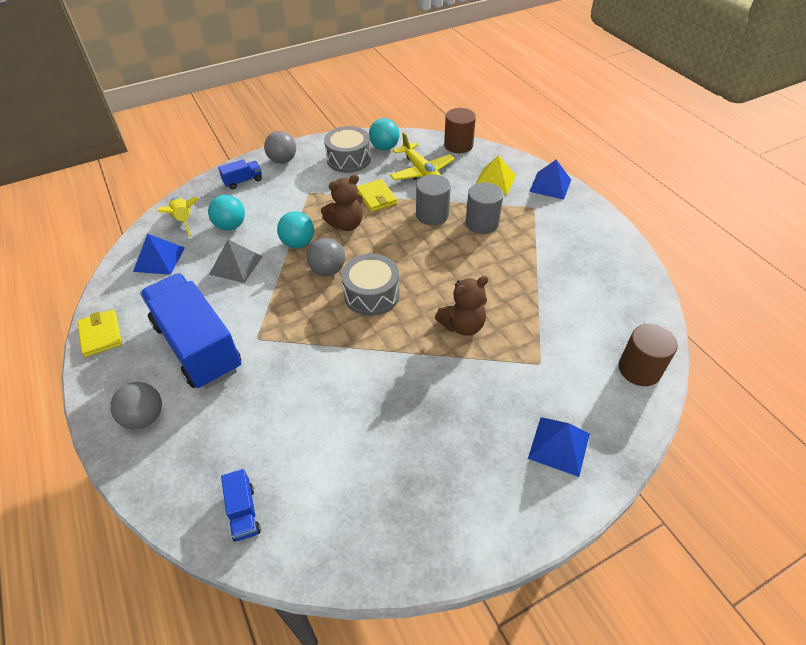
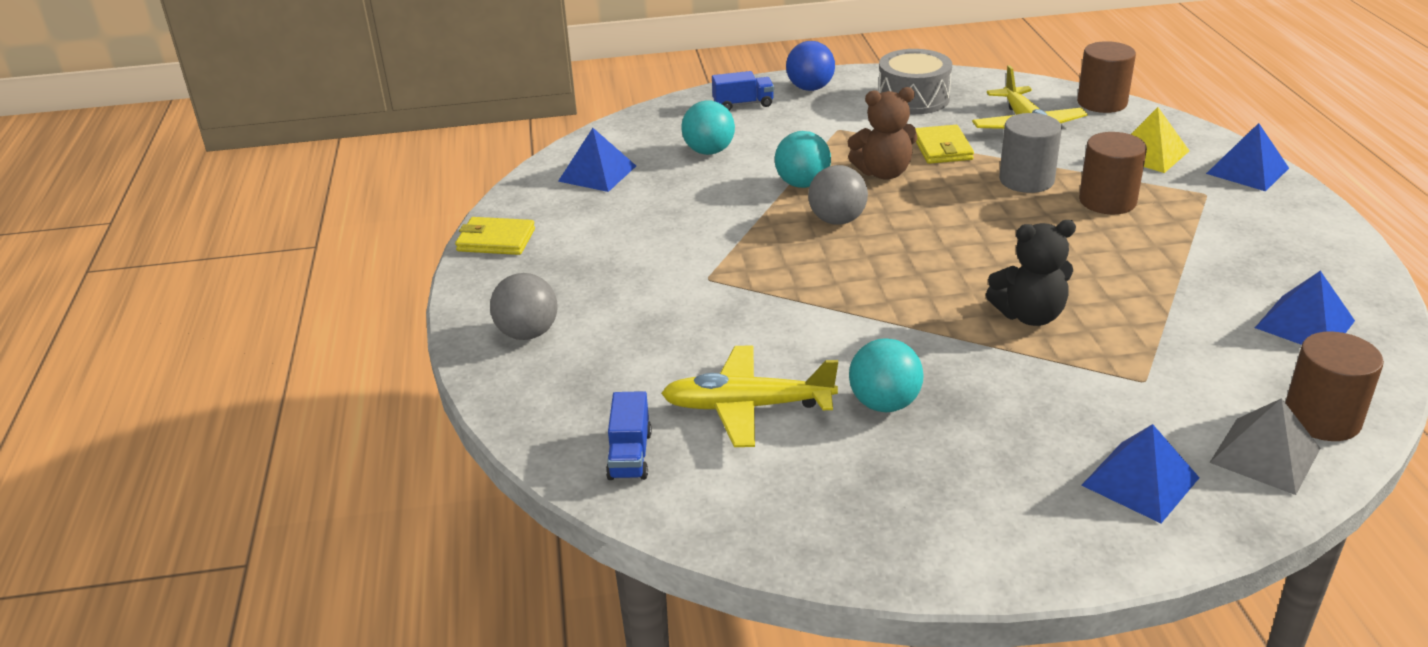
camera: 20 degrees right, 15 degrees down
yellow wallet [77,310,122,357] -> yellow wallet turned 75 degrees counterclockwise [455,217,535,255]
blue truck [140,273,241,389] -> none
yellow rocket [158,197,199,237] -> none
grey pyramid [209,240,263,283] -> grey pyramid moved to [1209,398,1321,495]
grey ball [264,131,296,164] -> blue ball [786,41,835,91]
grey drum [341,254,400,316] -> none
turquoise ball [369,118,400,150] -> turquoise ball moved to [849,338,924,412]
brown teddy bear [435,276,488,336] -> black teddy bear [986,220,1076,326]
grey cylinder [466,182,503,234] -> brown cylinder [1079,132,1147,214]
none -> yellow plane [661,345,838,447]
none -> blue pyramid [1255,271,1355,345]

